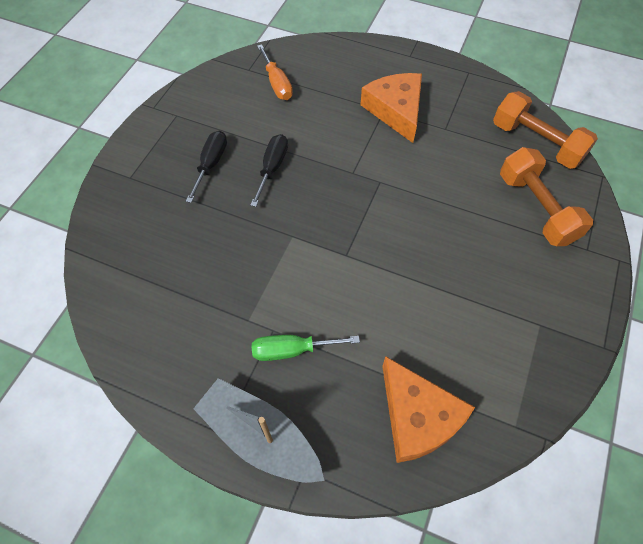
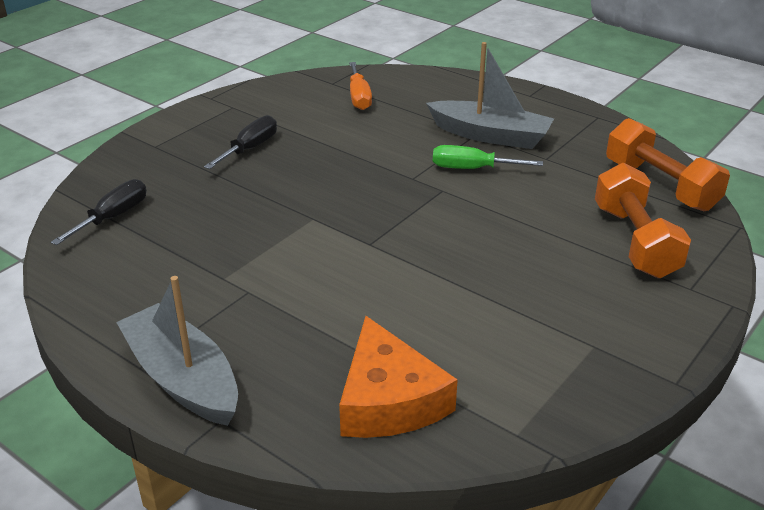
camera: 15 degrees right, 25 degrees down
black screwdriver [250,134,288,207] -> black screwdriver moved to [51,179,147,245]
green screwdriver [252,335,360,361] -> green screwdriver moved to [433,145,543,169]
orange cheese [360,73,422,143] -> grey boat [426,42,554,149]

